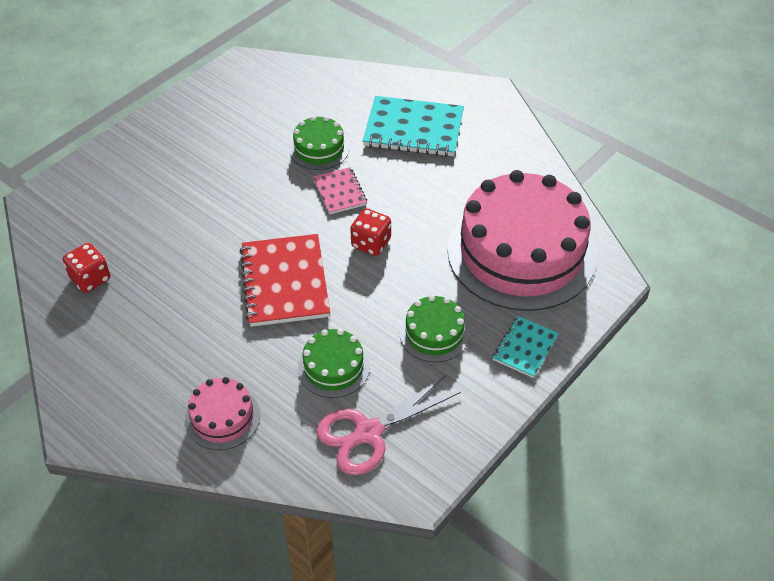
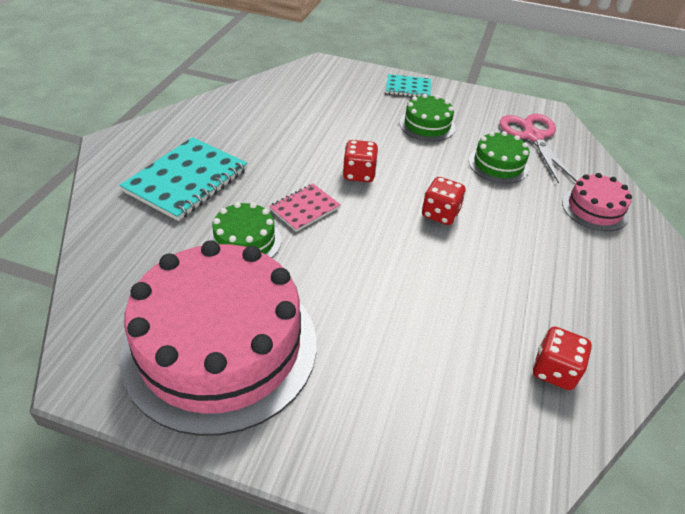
camera: 115 degrees left, 5 degrees down
red notebook [240,234,330,327] -> red dice [422,177,466,225]
pink scissors [316,375,461,475] -> pink scissors turned 135 degrees counterclockwise [500,114,577,184]
turquoise notebook [363,96,464,157] -> turquoise notebook turned 45 degrees clockwise [119,137,248,221]
pink cake [447,170,596,311] -> pink cake moved to [120,240,316,436]

